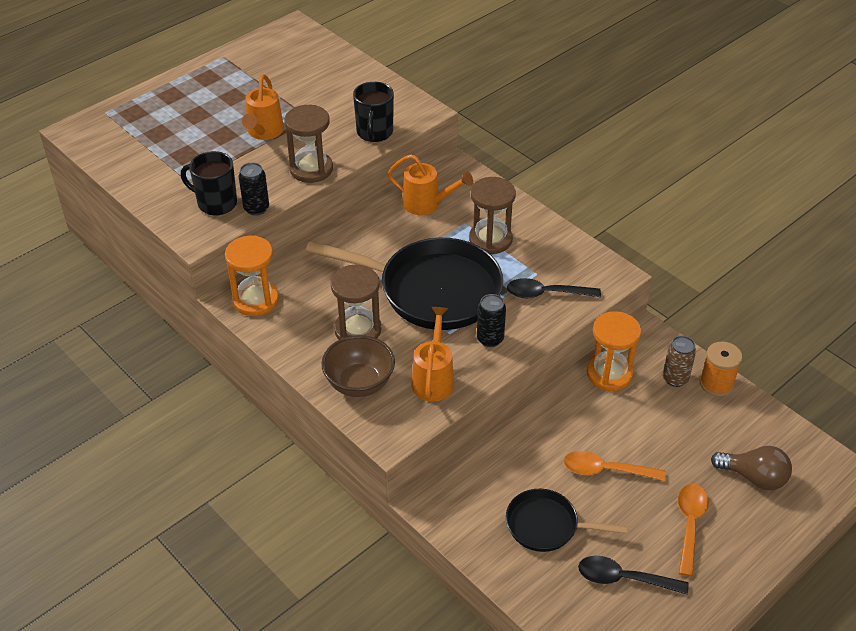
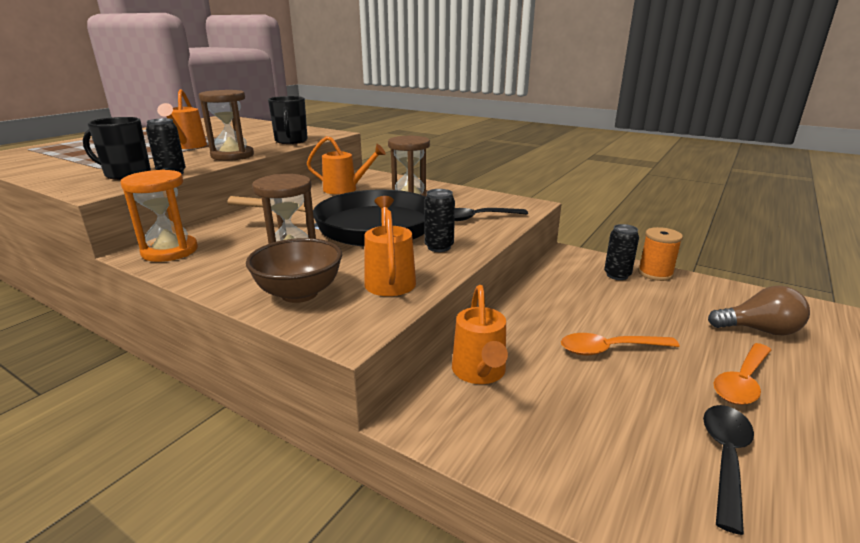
camera: 15 degrees left, 20 degrees down
black pan [506,489,627,552] -> none
black spoon [578,556,689,594] -> black spoon turned 120 degrees clockwise [703,405,754,535]
orange hourglass [587,311,641,391] -> none
brown can [663,336,696,387] -> black can [604,224,639,280]
orange spoon [678,484,709,577] -> orange spoon turned 135 degrees counterclockwise [714,343,771,405]
none -> orange watering can [452,285,508,384]

